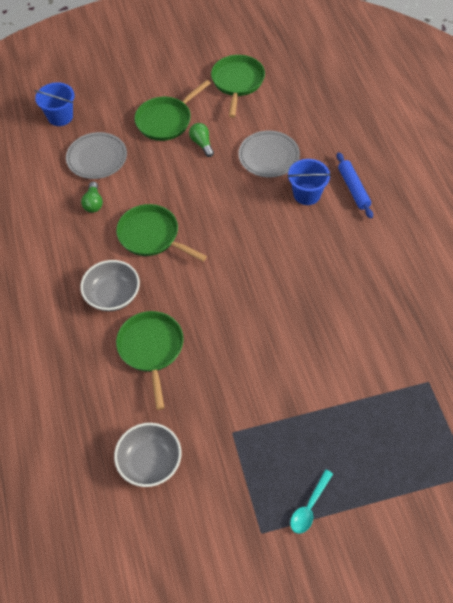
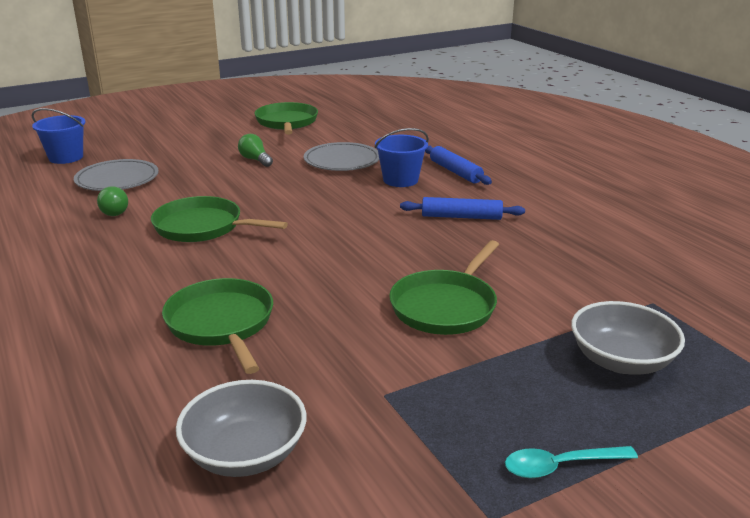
camera: 15 degrees left, 30 degrees down
grey bowl [80,260,140,311] -> grey bowl moved to [571,301,685,375]
green pan [135,80,211,141] -> green pan moved to [389,240,499,335]
turquoise spoon [290,470,333,534] -> turquoise spoon turned 60 degrees clockwise [505,446,638,478]
none -> blue rolling pin [400,197,525,220]

